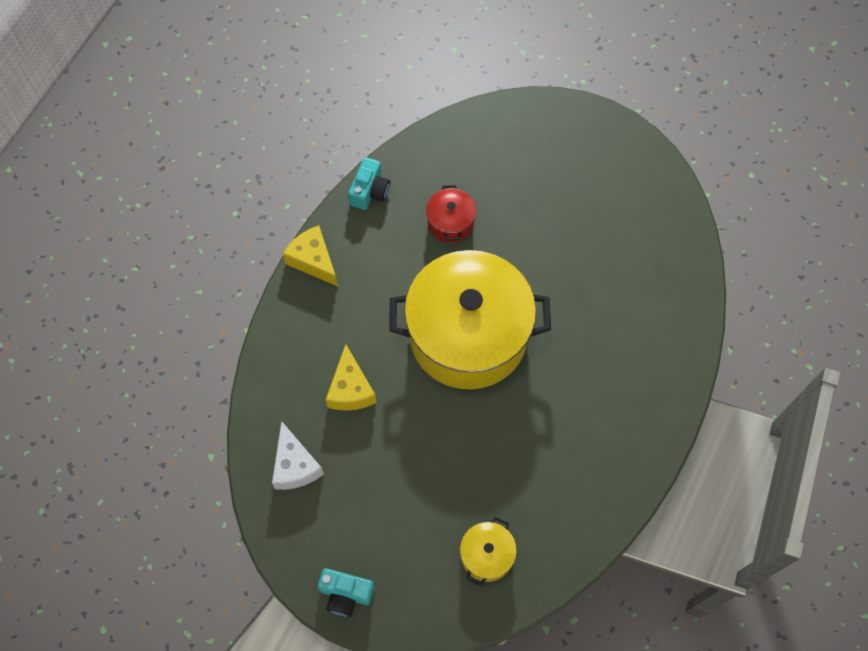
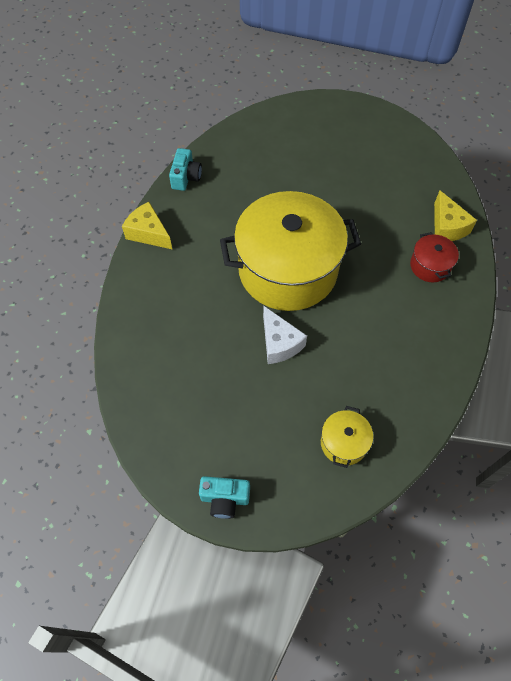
camera: 10 degrees left, 5 degrees down
white cheese [272,421,324,490] -> white cheese moved to [263,306,307,364]
yellow cheese [326,344,377,411] -> yellow cheese moved to [434,191,477,241]
red pot [426,185,476,243] -> red pot moved to [410,232,459,282]

